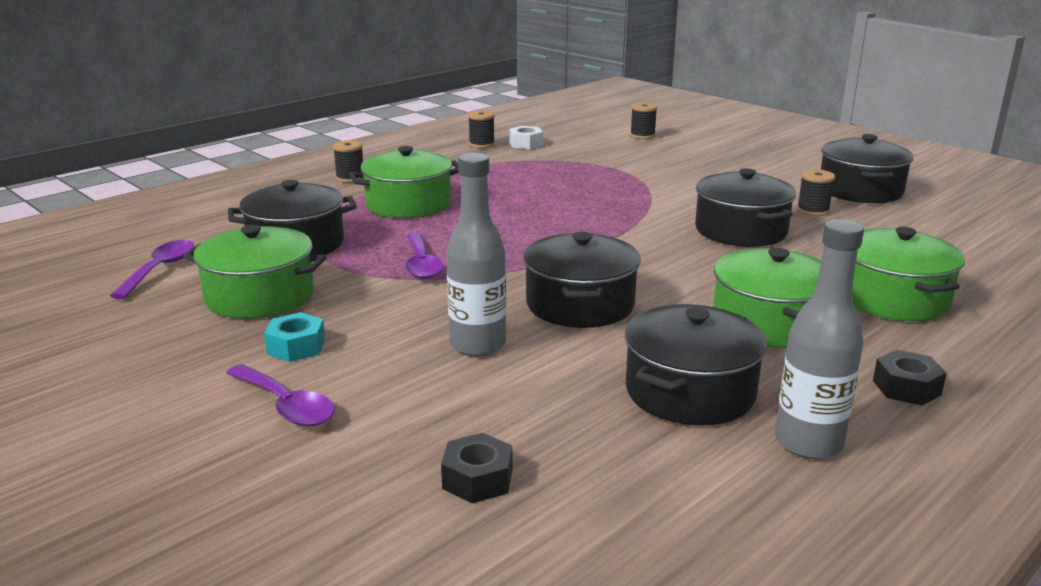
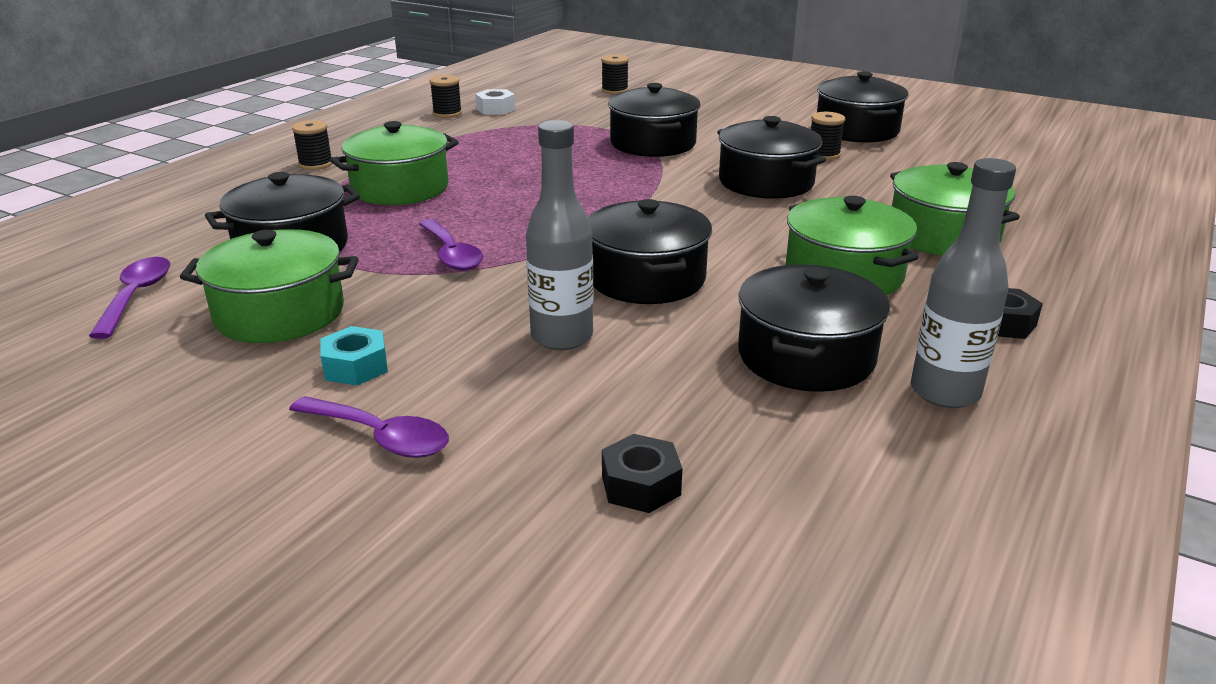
camera: 15 degrees left, 5 degrees up
none -> black pot [608,83,700,157]

